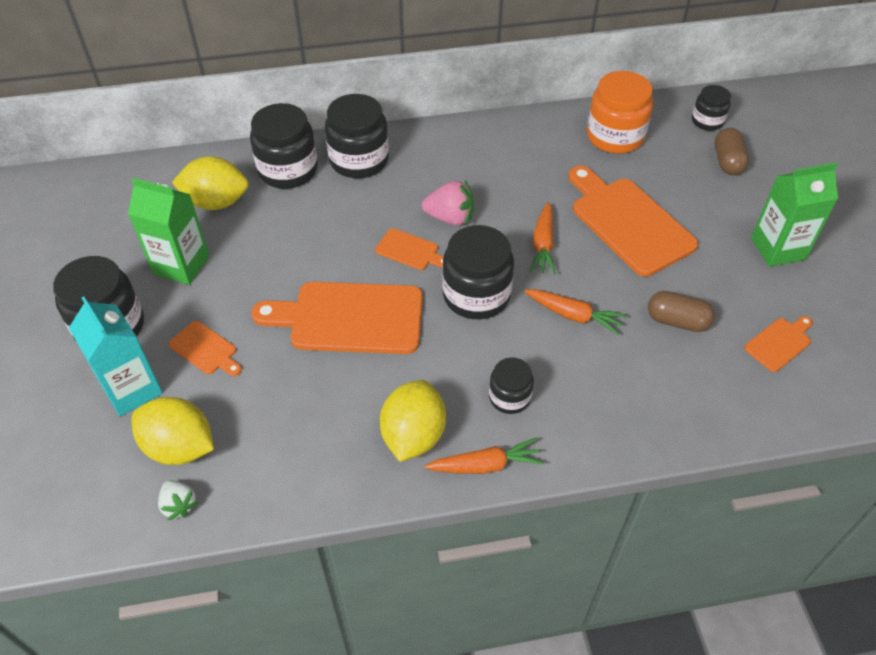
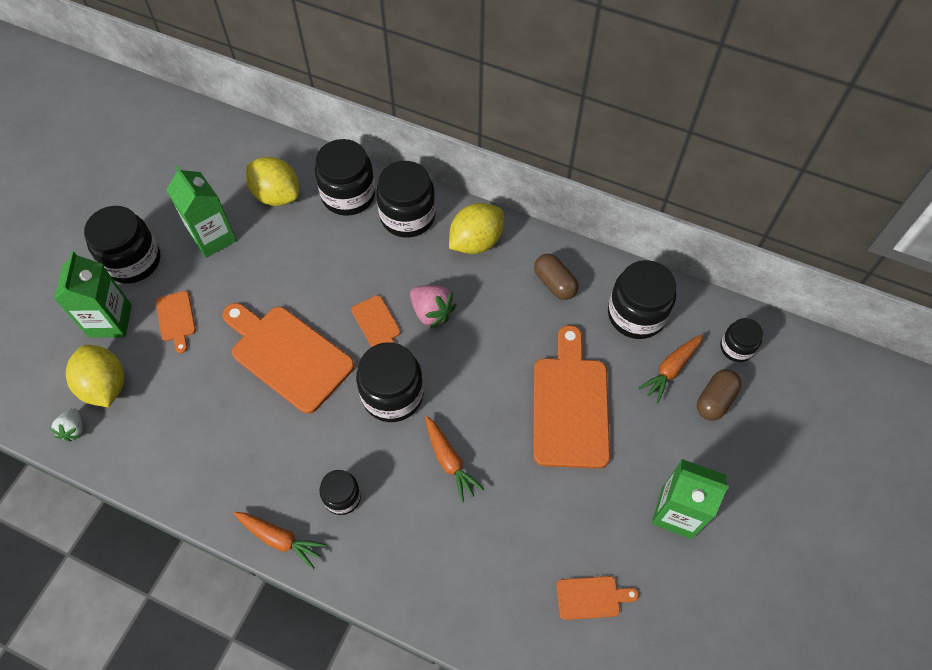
camera: 35 degrees right, 10 degrees up
turquoise carton [69,297,163,416] -> green carton [54,251,132,338]
yellow lemon [380,380,446,462] -> yellow lemon moved to [449,203,504,254]
orange carrot [529,202,556,274] -> orange carrot moved to [638,334,703,403]
orange jar [587,71,653,154] -> black jar [608,260,676,339]
brown capsule [648,291,715,332] -> brown capsule moved to [534,254,579,300]

